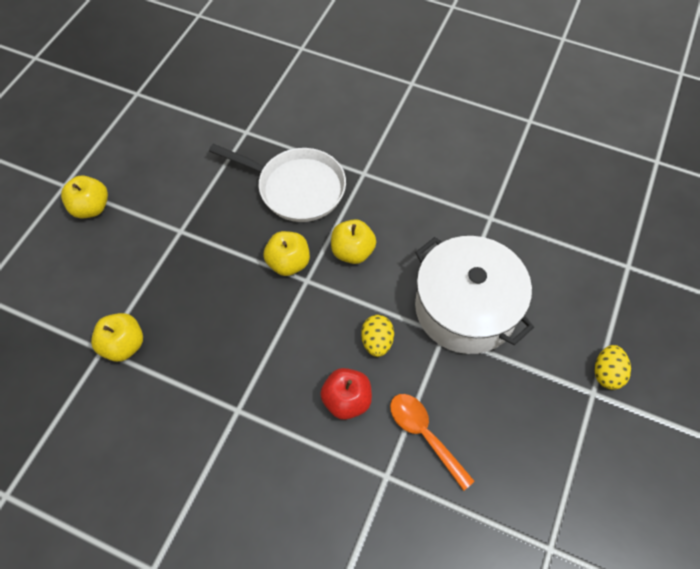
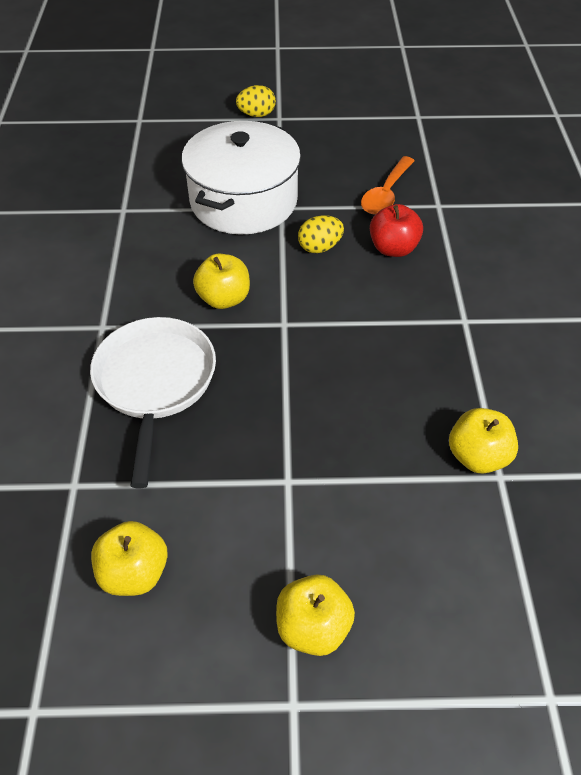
camera: 115 degrees left, 10 degrees down
yellow apple [263,231,310,276] -> yellow apple moved to [91,521,168,596]

